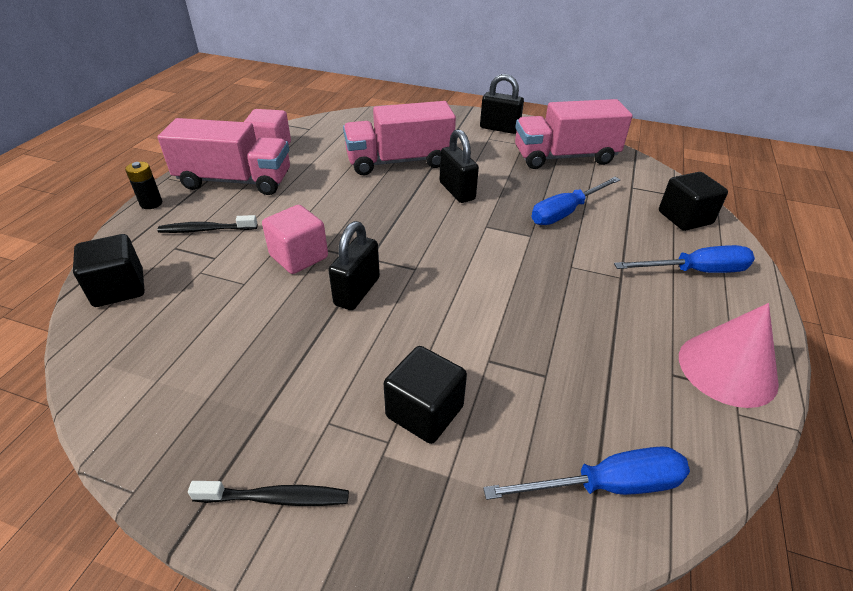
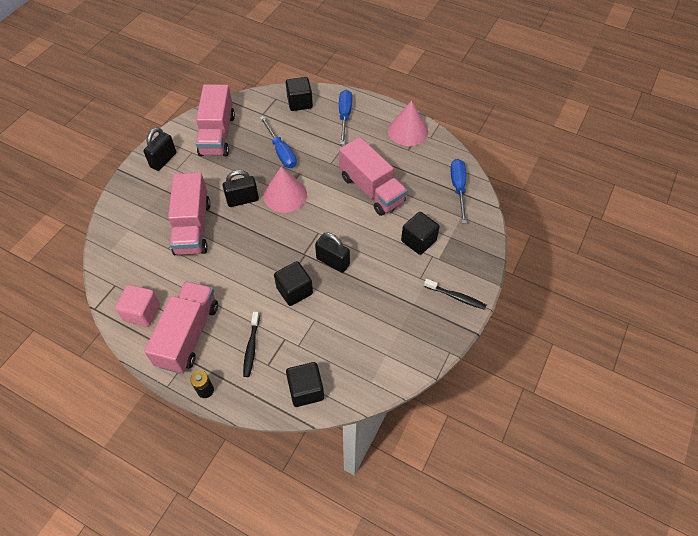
camera: 80 degrees left, 15 degrees up
black toothbrush [188,481,349,506] -> black toothbrush turned 105 degrees clockwise [424,279,486,310]
pink cube [262,205,328,274] -> black cube [274,261,313,306]
none -> pink cone [264,166,307,213]
none -> pink truck [339,137,408,216]

